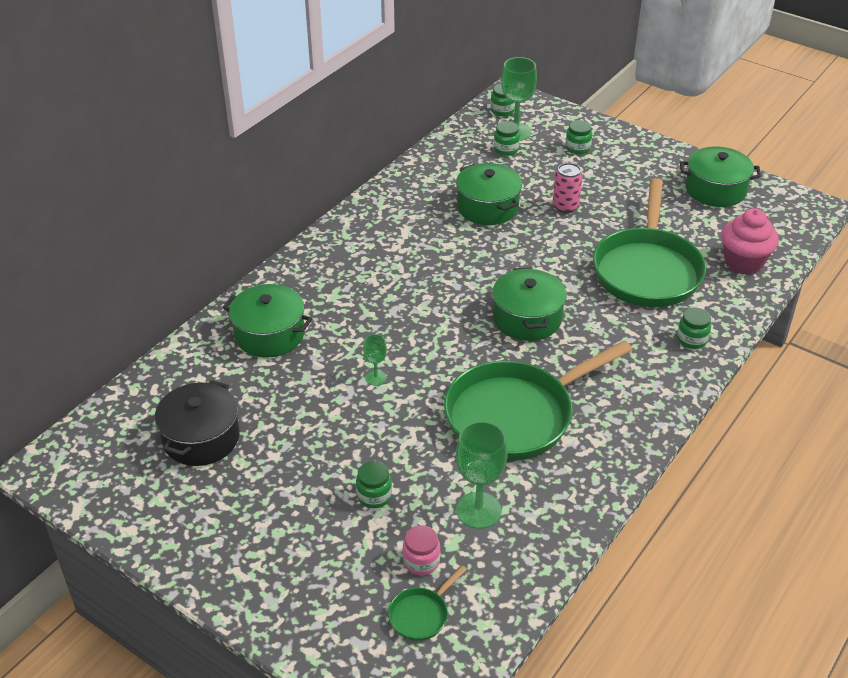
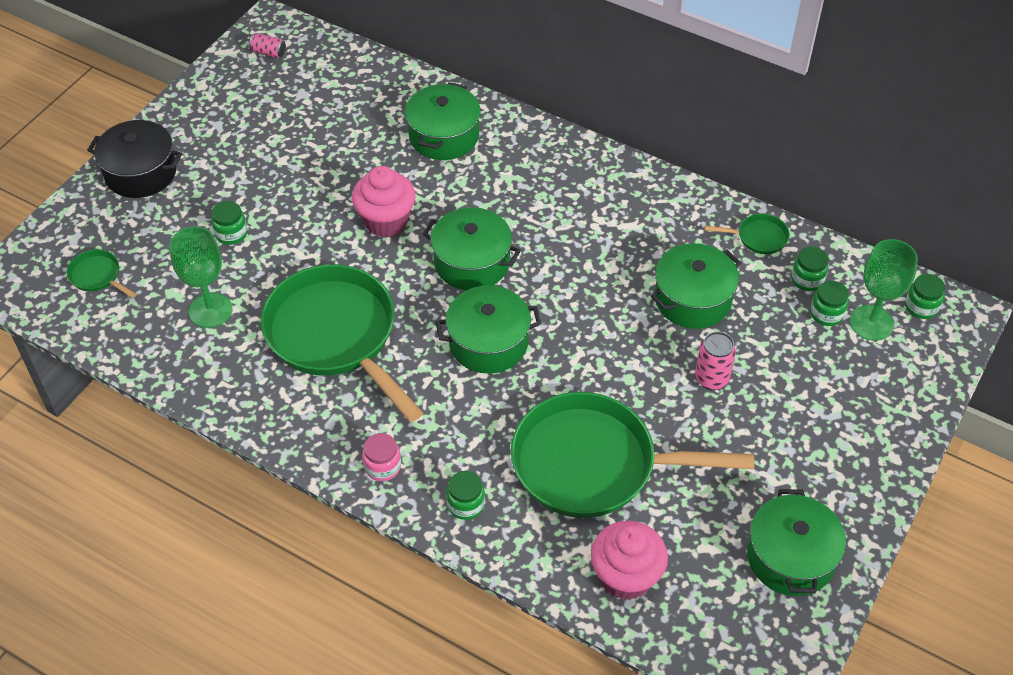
camera: 85 degrees right, 10 degrees up
black pot [155,380,240,466] -> black pot moved to [87,120,182,198]
green goblet [363,334,387,386] -> pink cupcake [352,166,416,237]
pink jar [403,525,440,575] -> pink jar moved to [362,433,401,481]
green jar [566,120,592,154] -> green jar moved to [791,246,828,291]
none -> pink can [249,34,286,58]
none -> green pot [423,207,521,290]
none -> green pan [705,214,790,254]

